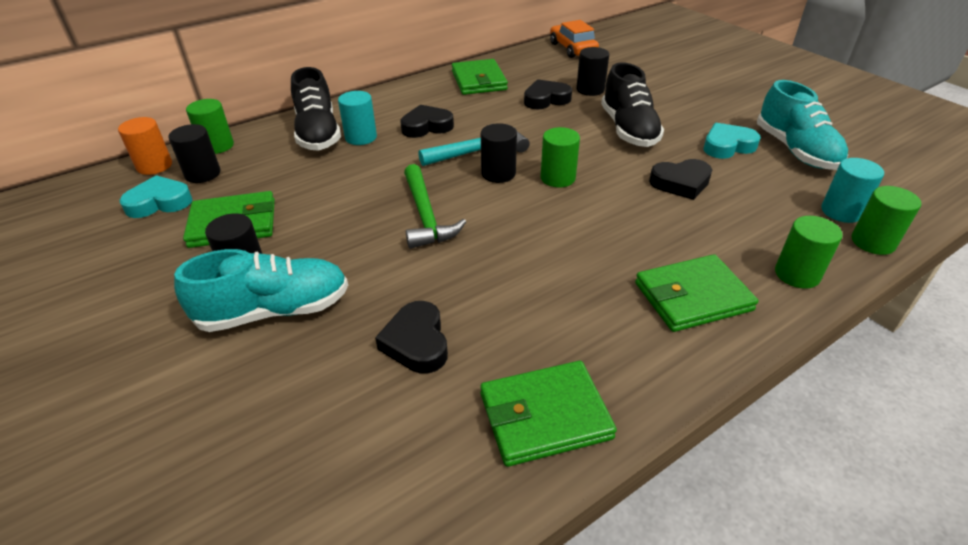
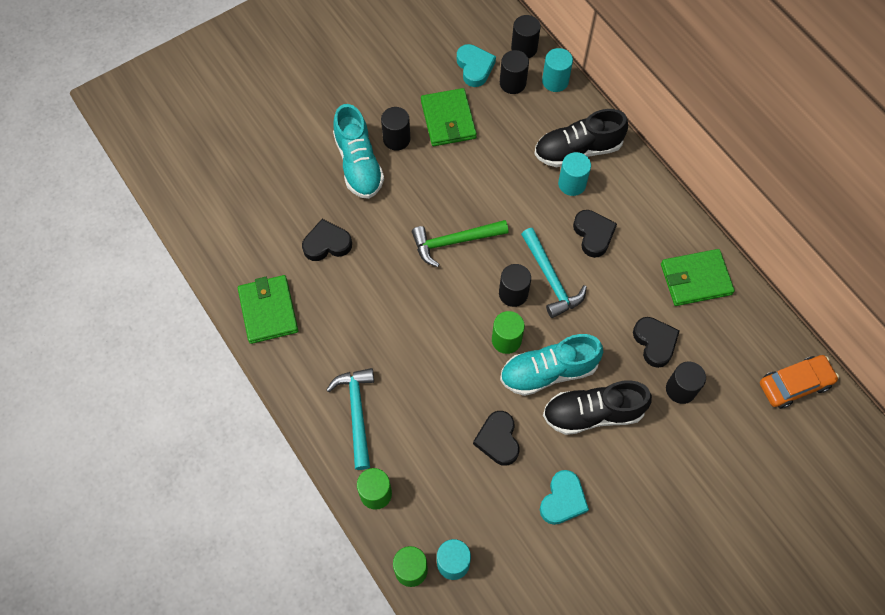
camera: 90 degrees right, 25 degrees up
orange cylinder [118,117,172,175] -> black cylinder [511,15,541,58]
green cylinder [186,99,234,154] -> turquoise cylinder [542,48,573,92]
green wallet [635,254,758,332] -> turquoise hammer [326,368,374,470]
turquoise heart [704,123,761,159] -> turquoise heart turned 45 degrees clockwise [540,470,589,525]
turquoise shoe [757,80,848,170] -> turquoise shoe moved to [500,334,603,396]

